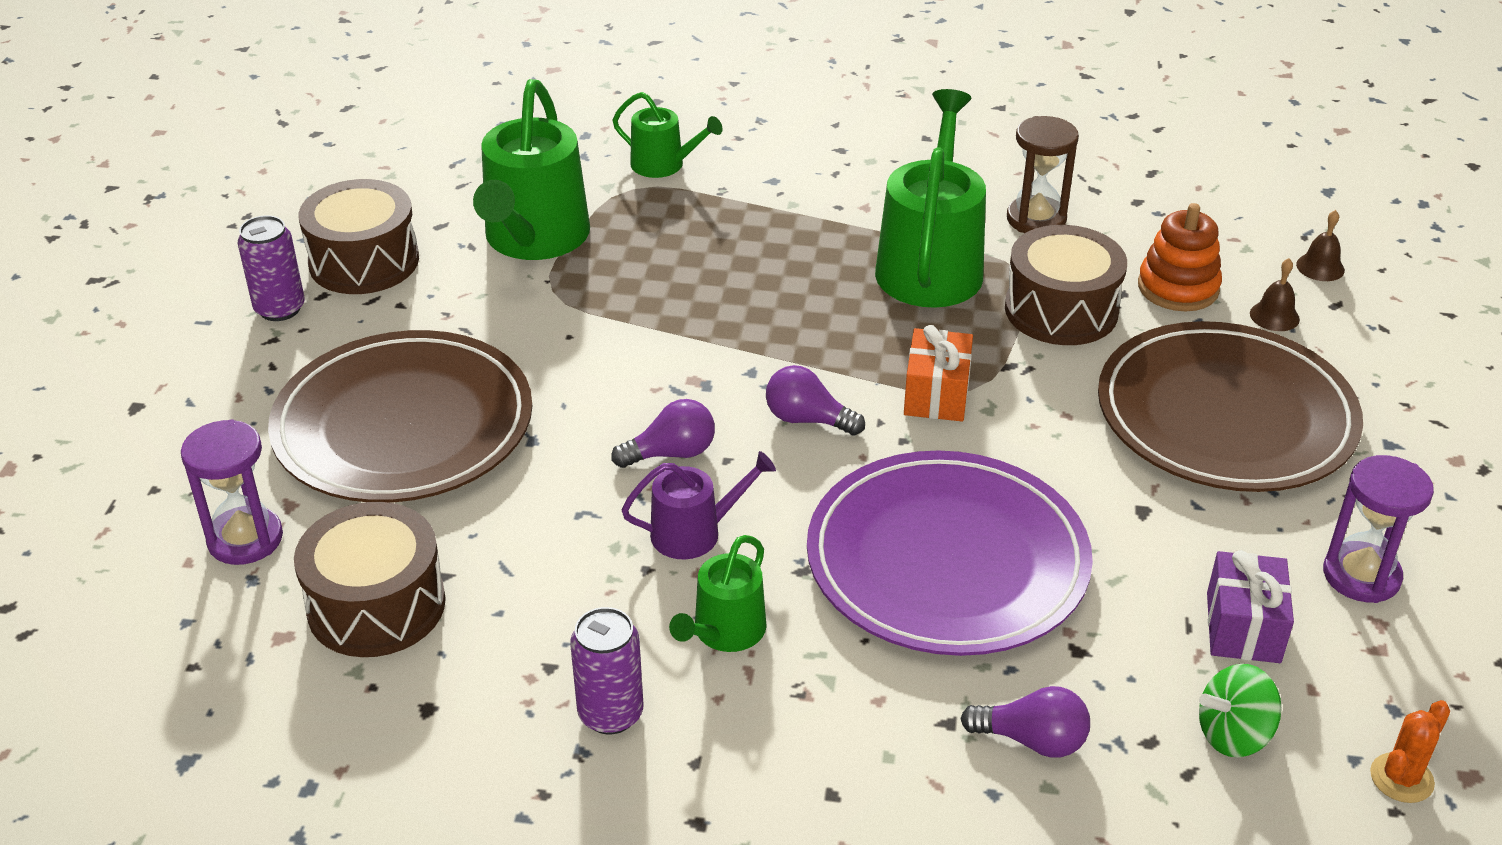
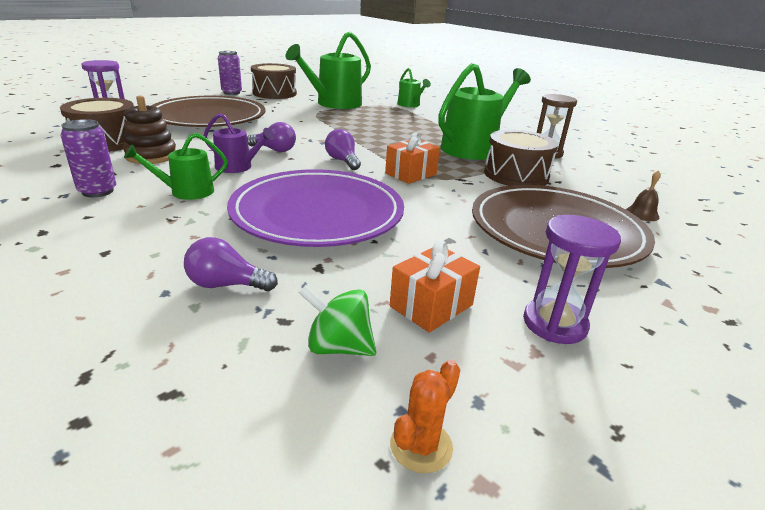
camera: 35 degrees right, 10 degrees down
purple light bulb [960,686,1090,758] -> purple light bulb turned 135 degrees clockwise [184,237,278,291]
orange stacking toy [1138,203,1222,311] -> none
purple gift [1207,550,1294,663] -> orange gift [390,240,480,333]
brown bell [1296,210,1345,281] -> none
orange cactus [1370,700,1450,803] -> orange cactus turned 45 degrees counterclockwise [390,360,460,473]
none -> brown stacking toy [123,95,176,164]

